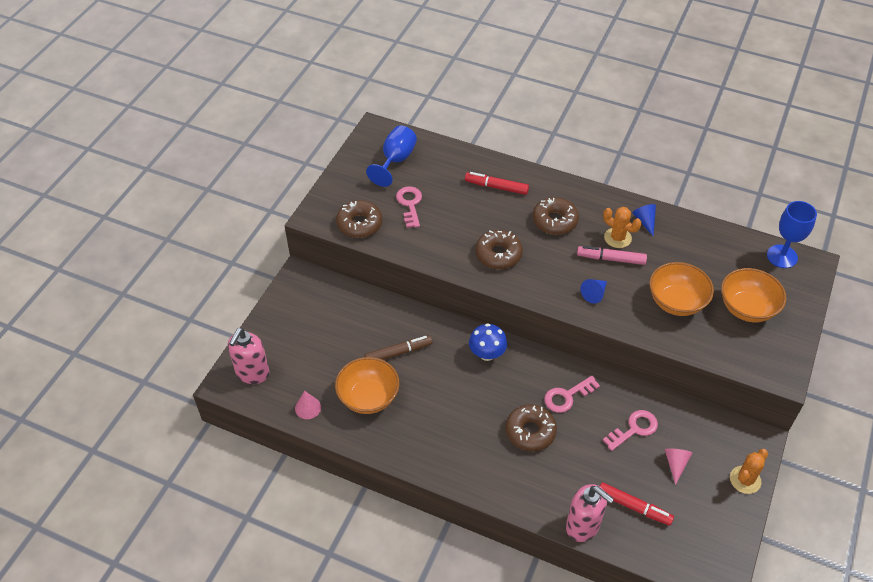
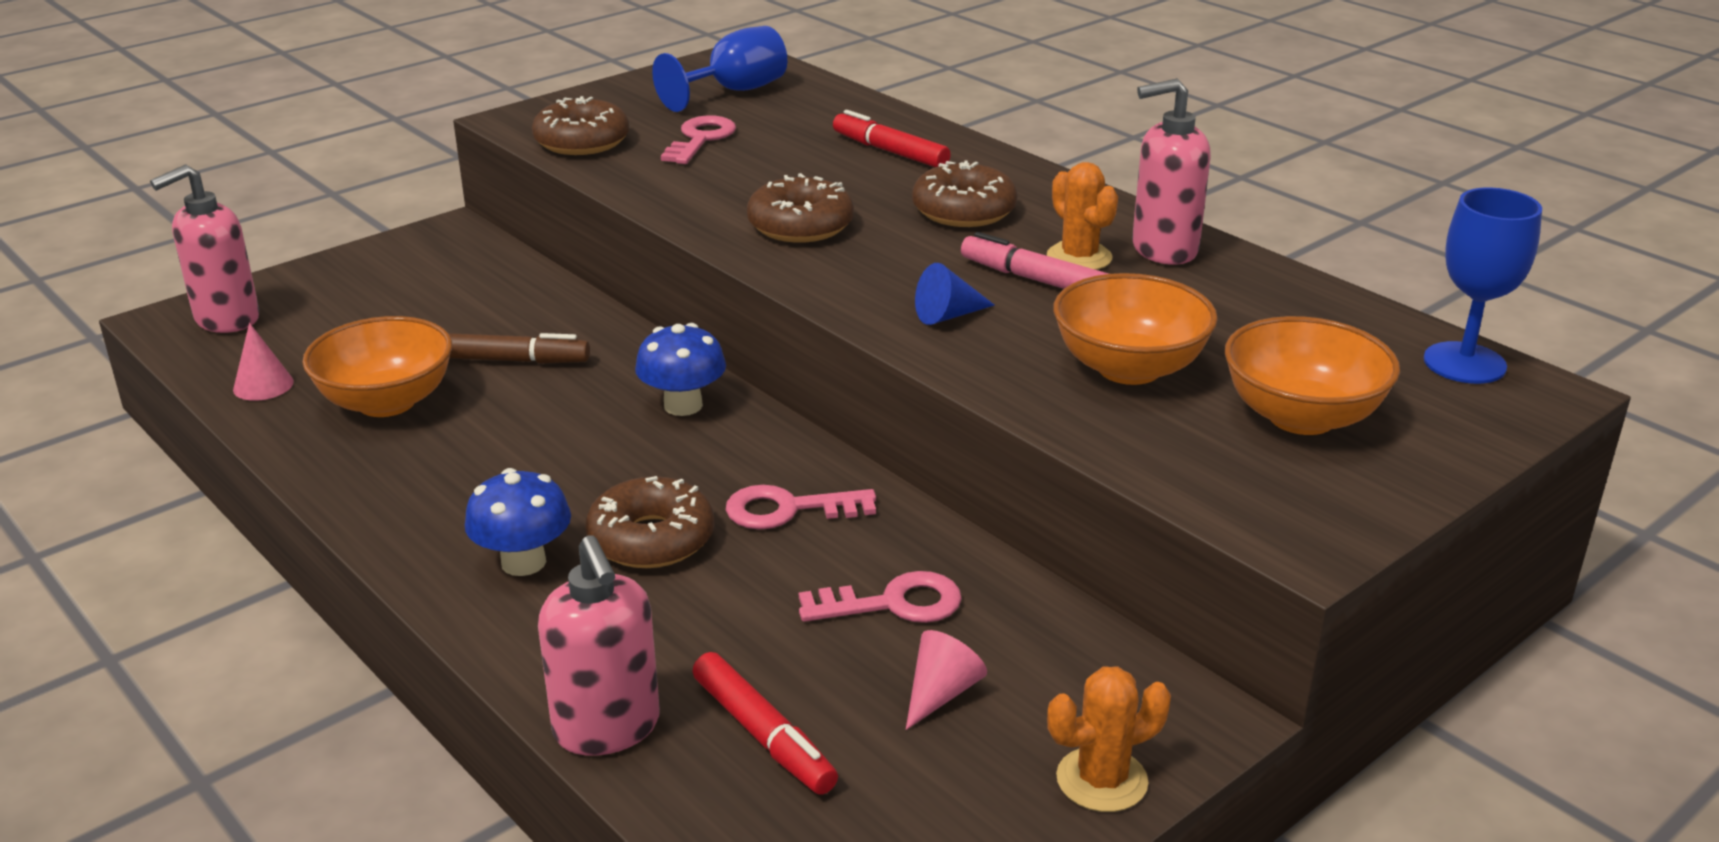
camera: 25 degrees right, 20 degrees down
blue cone [632,204,656,237] -> pink soap dispenser [1132,79,1211,265]
none -> blue mushroom [465,468,571,576]

